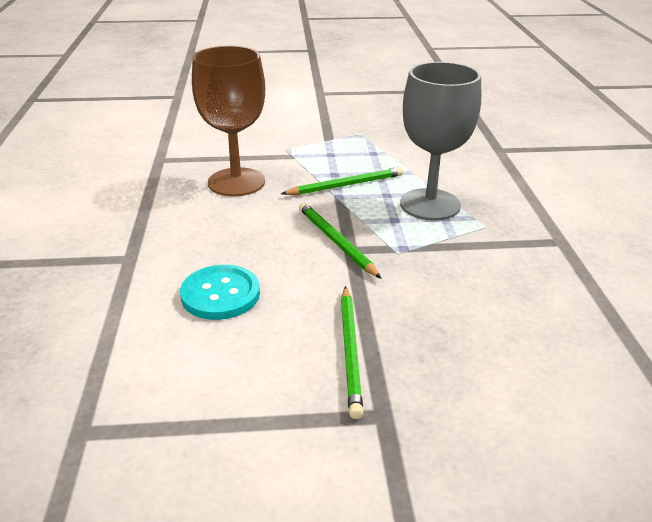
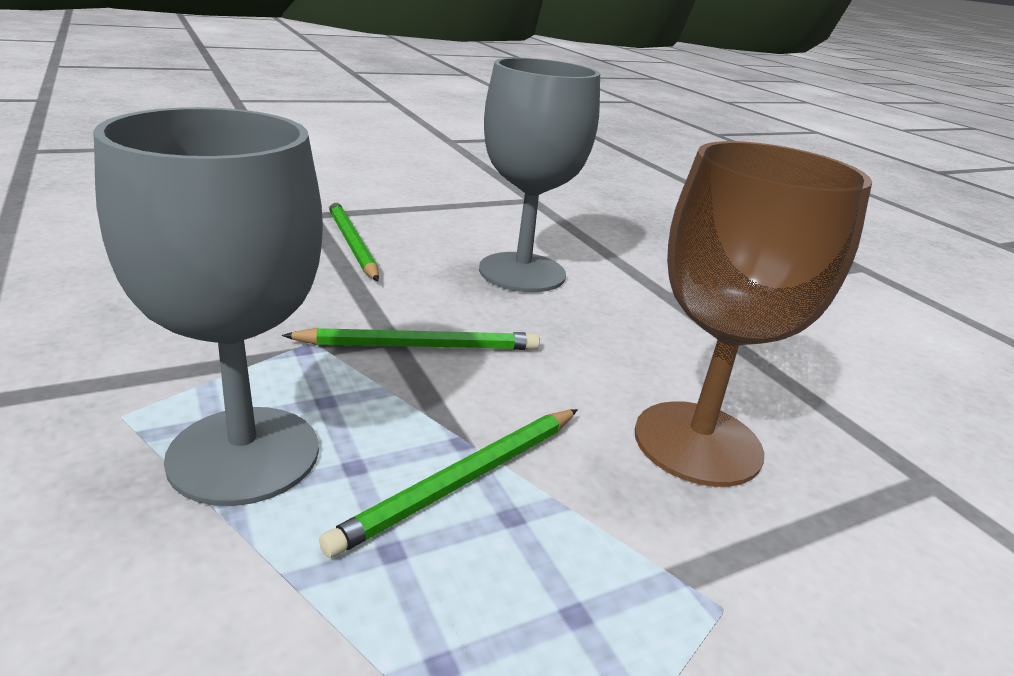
camera: 155 degrees right, 5 degrees down
turquoise button [180,265,260,320] -> grey goblet [479,58,600,292]
green pencil [299,203,382,279] -> green pencil turned 45 degrees counterclockwise [282,328,540,350]

